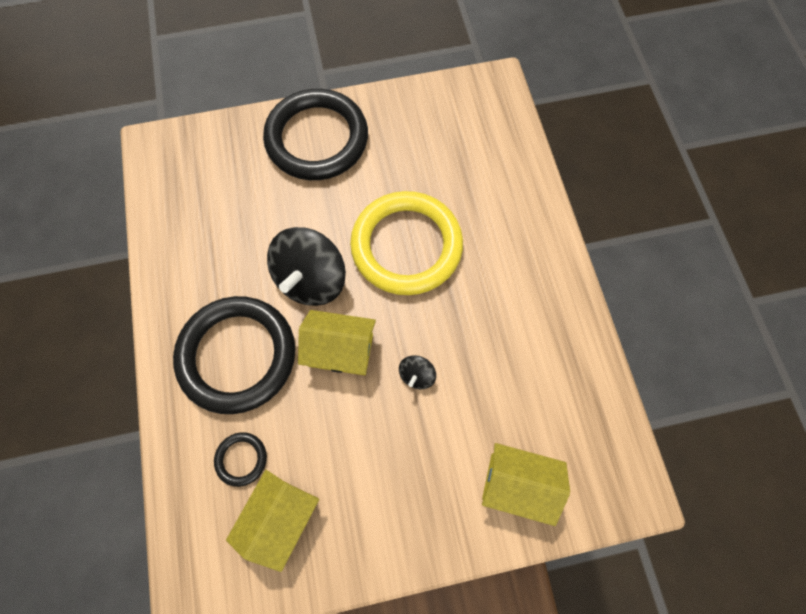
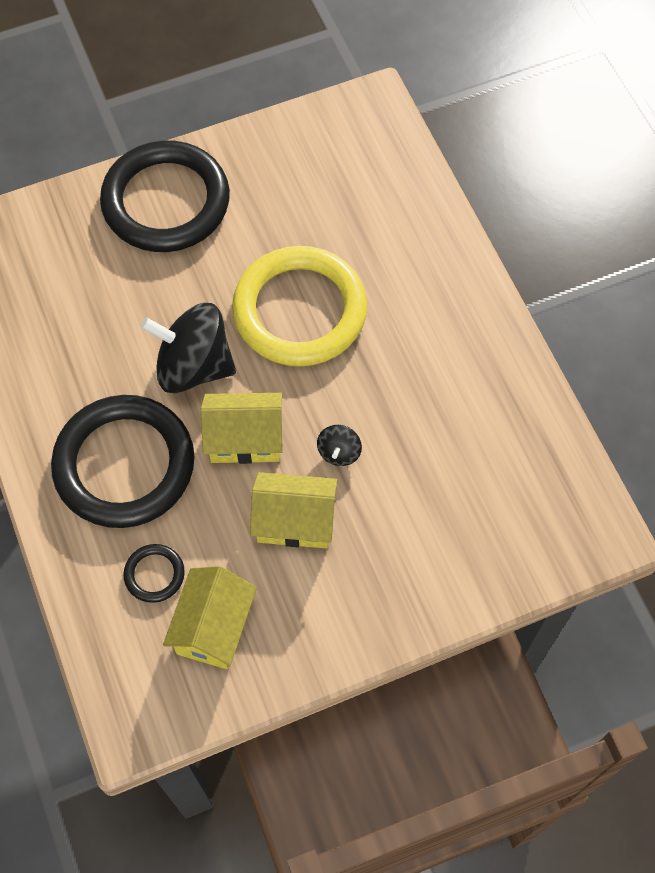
camera: 10 degrees left, 5 degrees down
black spinning top [267,227,346,306] -> black spinning top turned 90 degrees clockwise [141,303,236,393]
yellow house [482,443,570,526] -> yellow house moved to [250,472,337,549]

